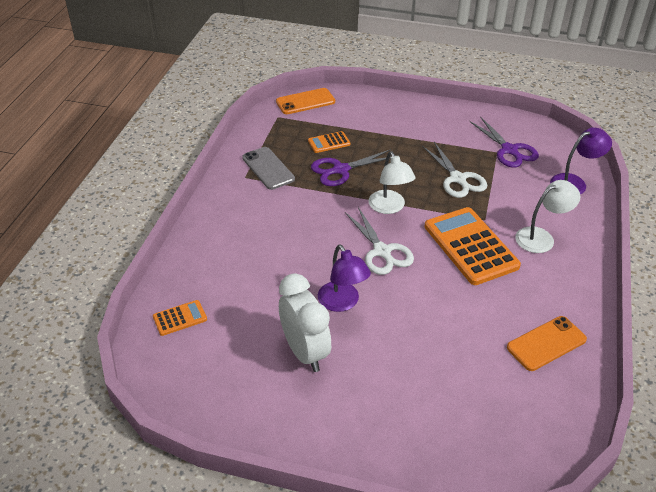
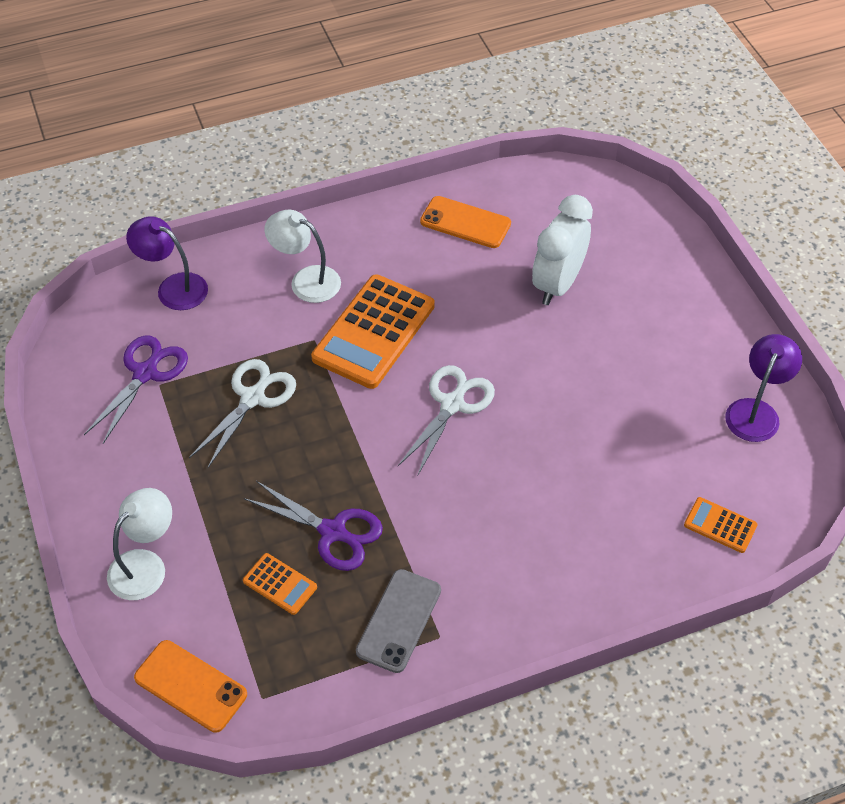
camera: 125 degrees left, 10 degrees up
white clock [279,273,331,372] -> white clock moved to [532,195,593,305]
purple lamp [318,245,371,312] -> purple lamp moved to [725,334,802,442]
white lamp [368,151,415,214] -> white lamp moved to [107,488,172,600]

